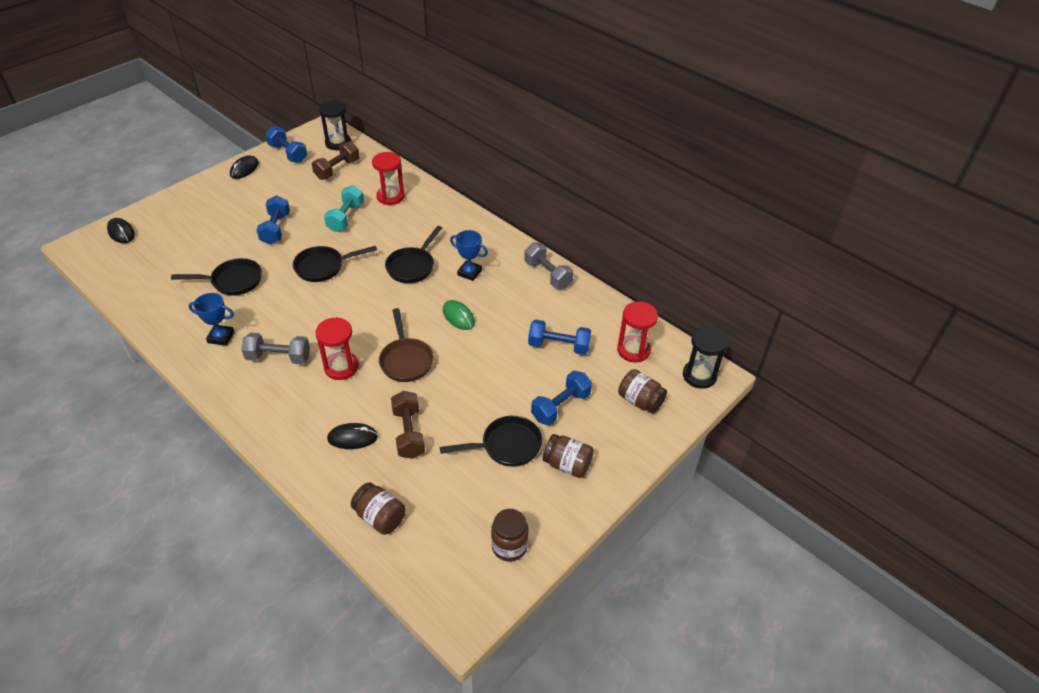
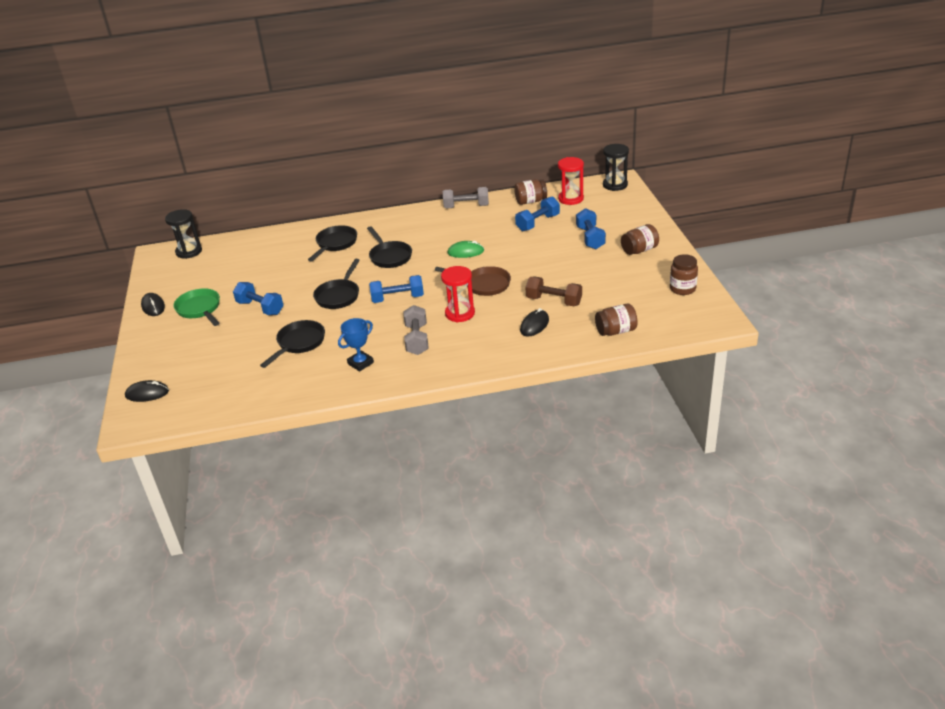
camera: 50 degrees left, 10 degrees down
grey dumbbell [241,333,310,364] -> grey dumbbell turned 45 degrees counterclockwise [403,305,429,355]
blue dumbbell [265,126,307,163] -> blue dumbbell moved to [369,275,424,303]
brown dumbbell [312,141,359,180] -> none
turquoise dumbbell [324,185,364,232] -> none
red hourglass [372,152,404,205] -> none
black pan [440,416,542,467] -> black pan moved to [308,225,357,262]
blue trophy [450,230,488,281] -> none
brown jar [618,369,667,413] -> brown jar moved to [514,179,547,205]
none -> green pan [173,288,220,326]

